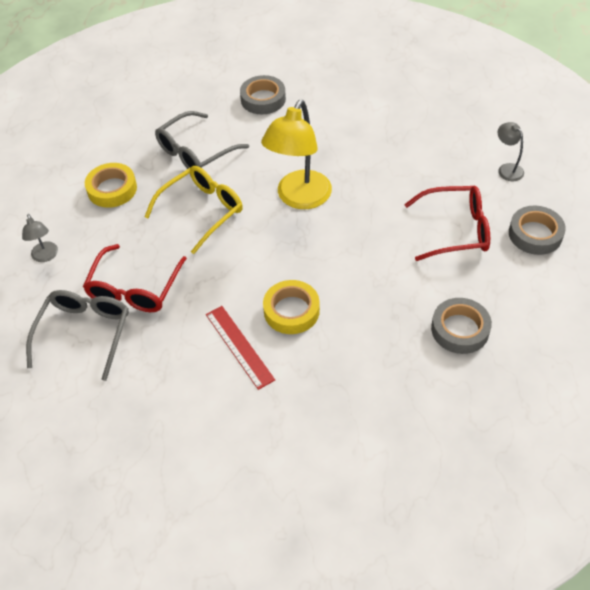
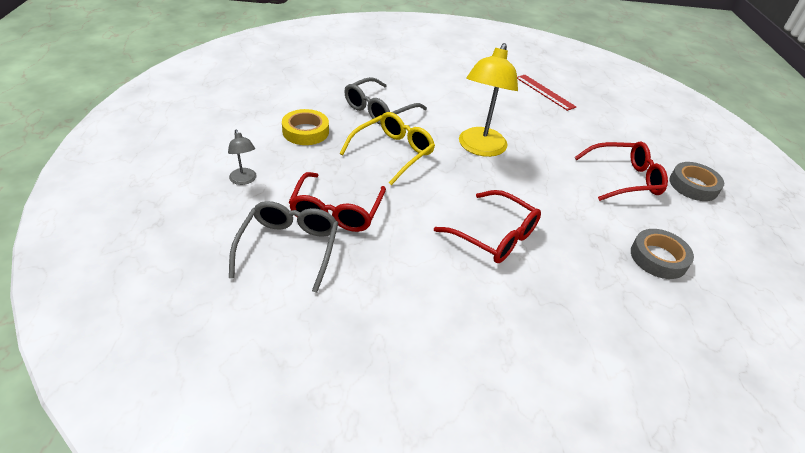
camera: 10 degrees left, 10 degrees down
red ruler [206,306,275,390] -> red ruler moved to [517,75,576,111]
grey tape [240,75,286,114] -> none
yellow tape [263,280,320,334] -> red glasses [434,190,541,263]
grey lamp [498,122,524,181] -> none

